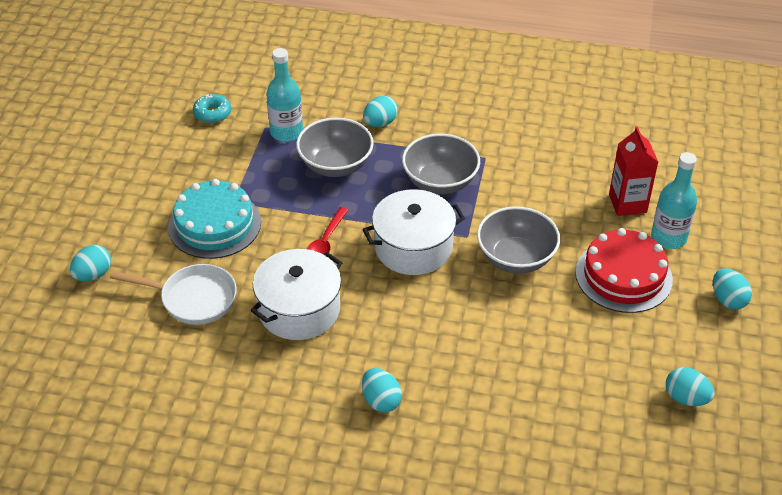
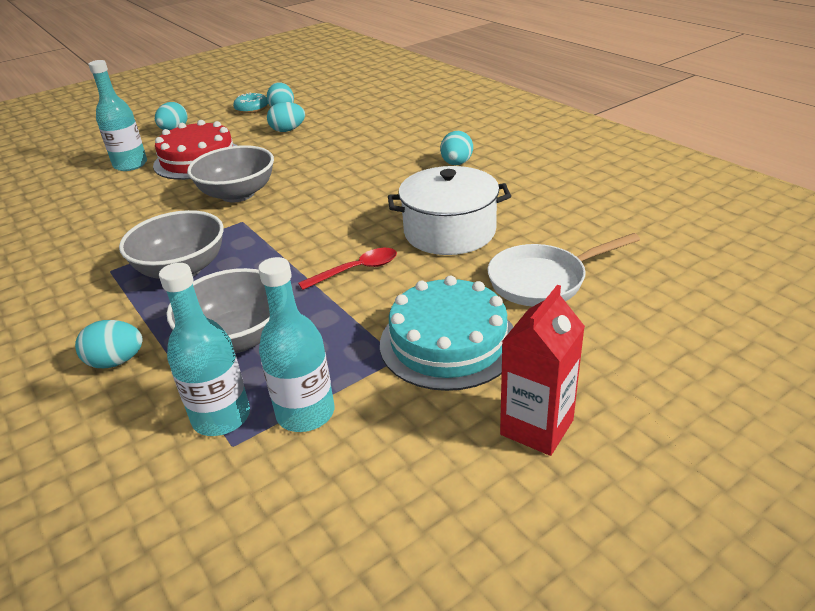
camera: 135 degrees left, 10 degrees down
turquoise egg [70,245,111,281] -> turquoise egg moved to [267,102,305,132]
white pan [110,264,237,325] -> white pan turned 75 degrees counterclockwise [488,233,640,306]
turquoise donut [193,94,231,123] -> turquoise donut moved to [233,92,268,114]
white pot [363,189,465,275] -> none
red carton [609,126,658,216] -> red carton moved to [500,285,585,456]
none -> turquoise bottle [258,257,334,432]

